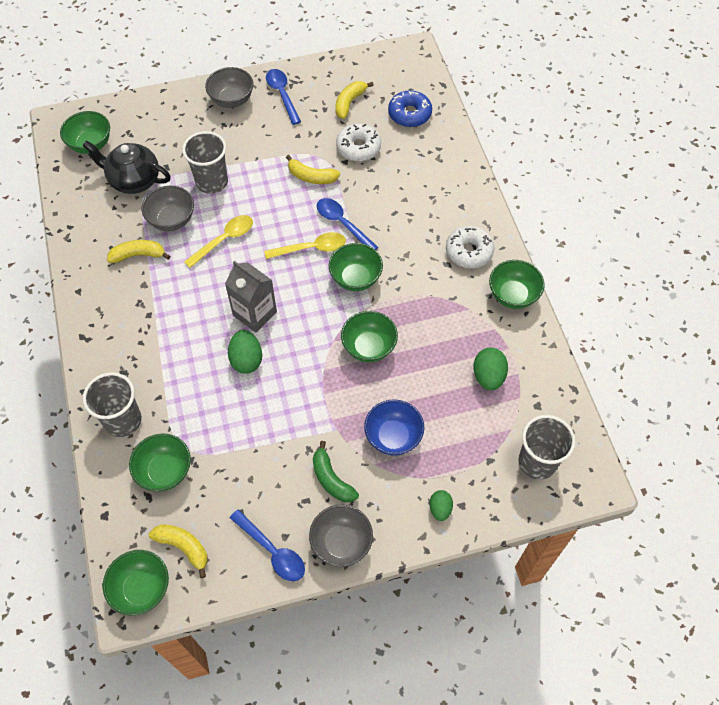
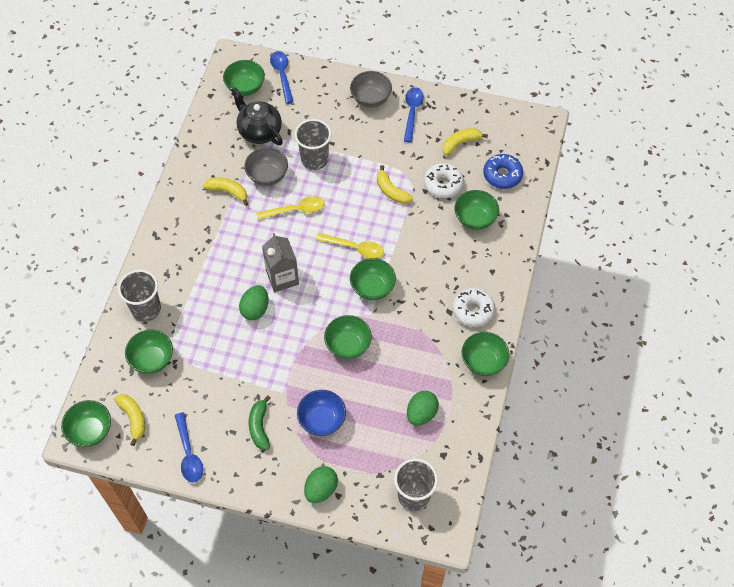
camera: 30 degrees right, 0 degrees up
grey bowl [309,505,373,567] -> none
blue spoon [317,198,378,250] -> blue spoon moved to [270,51,294,103]
green egg [429,490,453,521] -> green egg [304,466,338,503], size x1.56
none -> green bowl [455,190,499,230]

